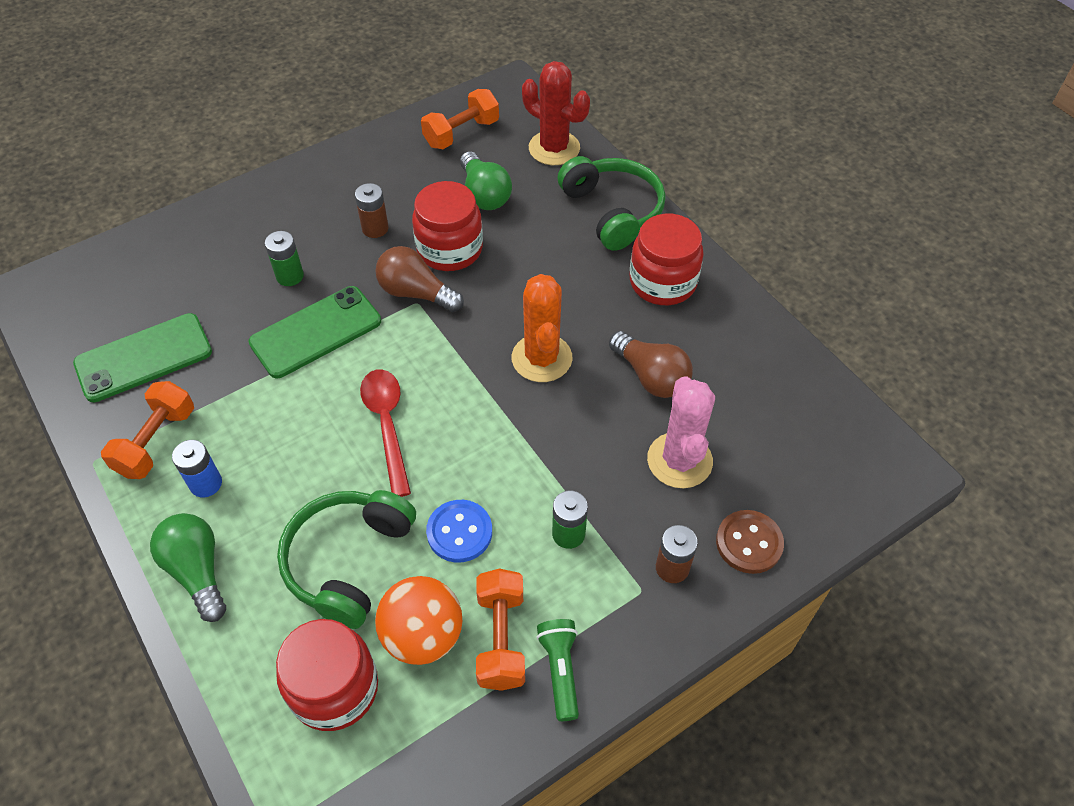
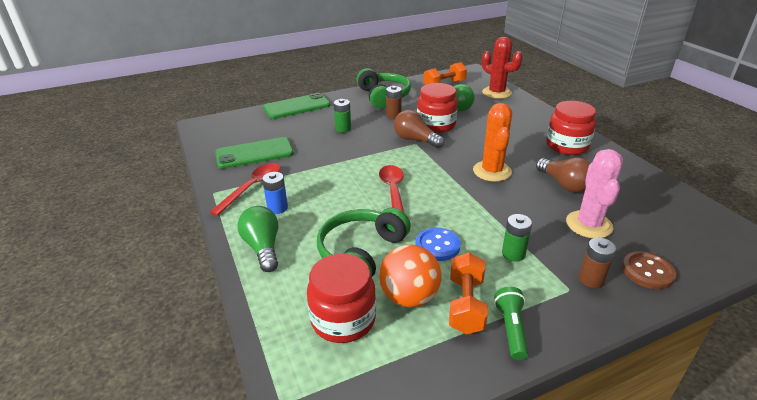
camera: 10 degrees right, 20 degrees down
orange dumbbell [101,381,194,479] -> red spoon [210,163,280,216]
green phone [248,286,381,378] -> green phone moved to [263,93,330,119]
green headphones [557,156,666,251] -> green headphones moved to [356,68,411,108]

